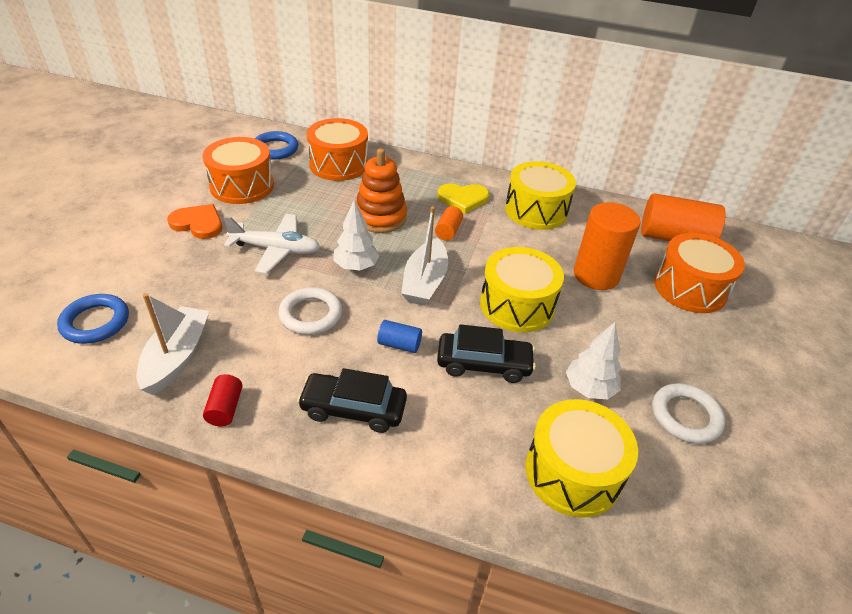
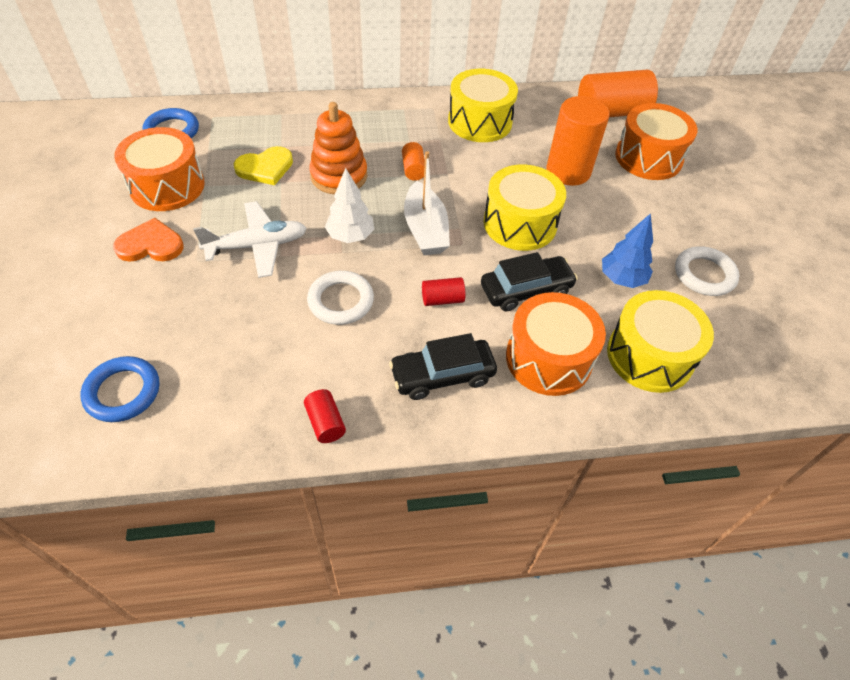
camera: 25 degrees left, 10 degrees up
white boat [137,293,210,395] -> none
orange drum [307,118,368,181] -> orange drum moved to [506,292,606,396]
blue cylinder [377,320,422,353] -> red cylinder [422,277,466,306]
yellow heart [437,183,489,213] -> yellow heart moved to [234,146,293,185]
white tree [566,322,621,399] -> blue tree [602,213,653,288]

